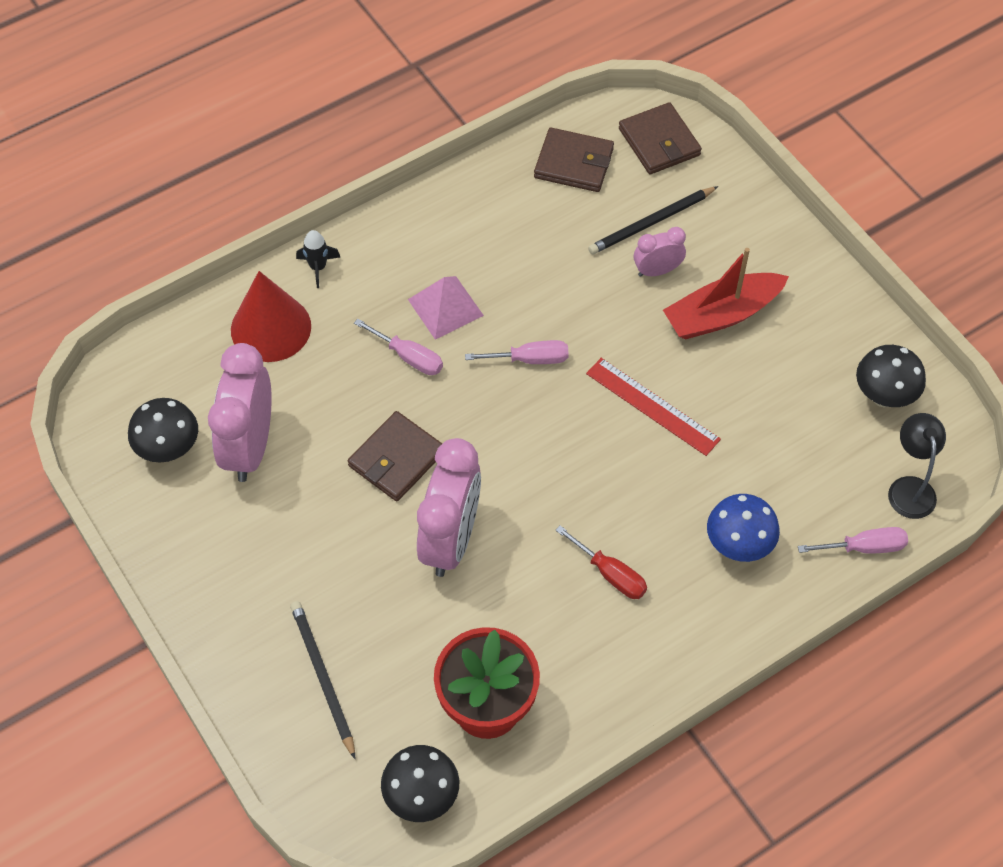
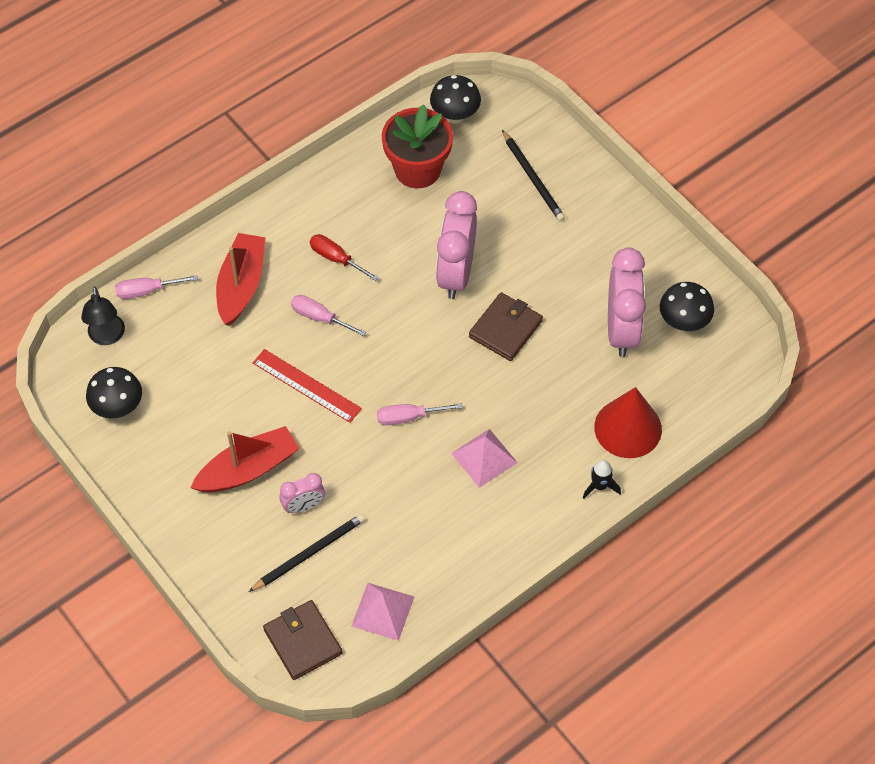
camera: 175 degrees right, 0 degrees up
pink screwdriver [354,319,443,375] -> pink screwdriver moved to [291,295,366,336]
brown wallet [534,128,614,192] -> pink pyramid [351,583,414,641]
blue mushroom [707,494,780,562] -> red boat [216,233,265,326]

